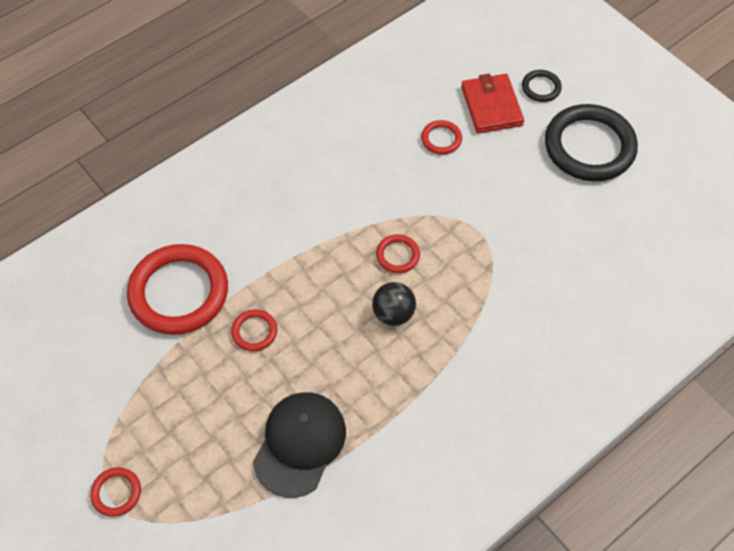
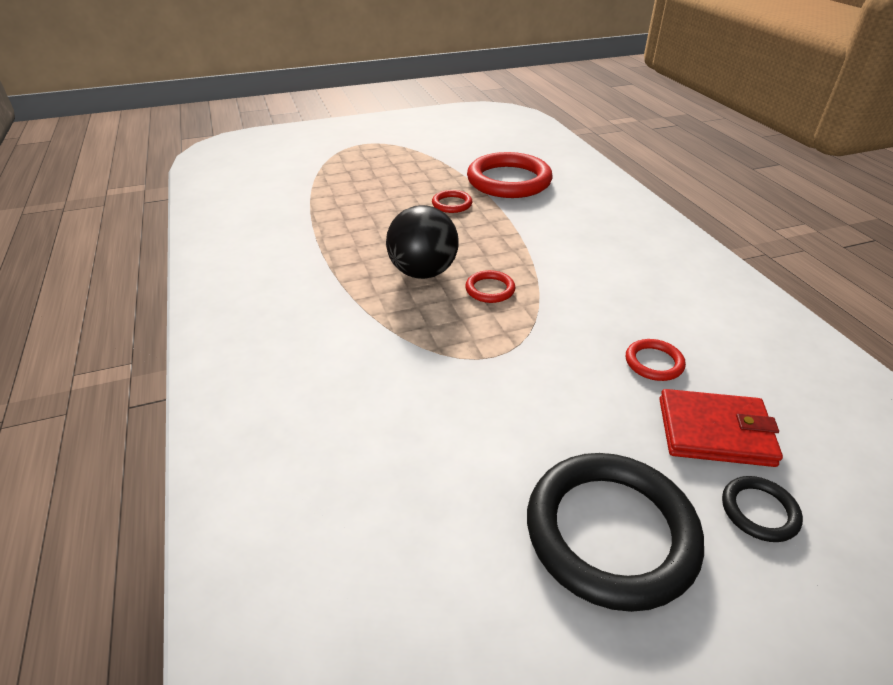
camera: 110 degrees right, 20 degrees down
red ring [90,467,141,517] -> none
black cap [253,392,346,498] -> none
black ball [372,282,416,326] -> black ball [386,205,458,279], size x1.54

